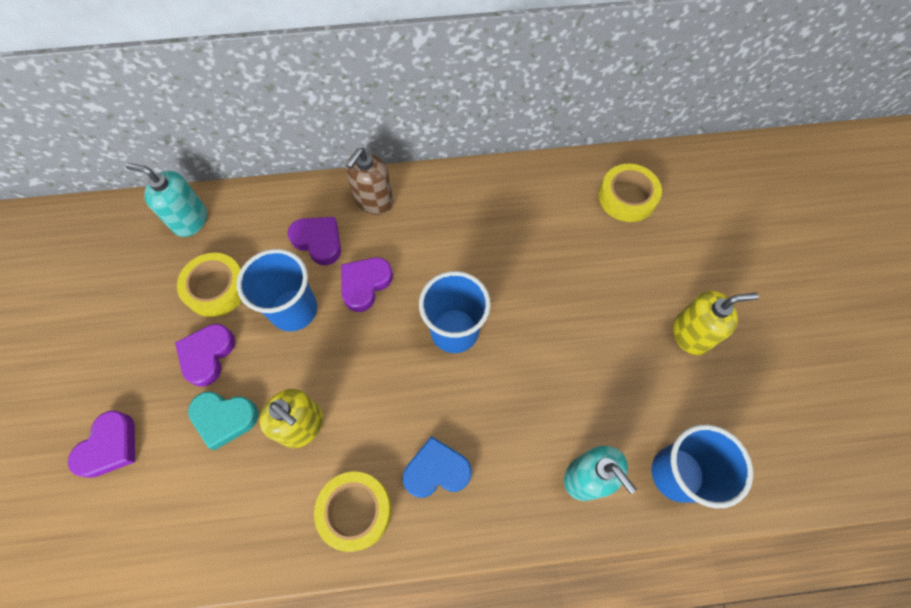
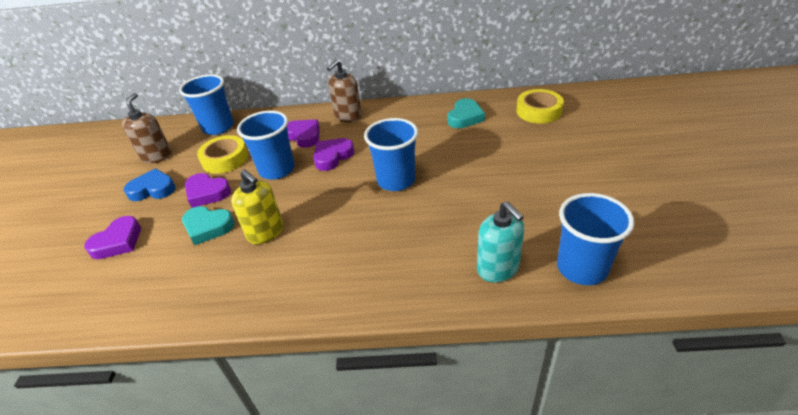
camera: 10 degrees right, 25 degrees down
turquoise soap dispenser [126,163,207,237] -> blue cup [179,74,234,135]
purple heart [175,324,235,387] -> purple heart turned 90 degrees counterclockwise [185,173,231,208]
yellow tape [314,472,392,552] -> none
blue heart [403,436,472,498] -> blue heart moved to [124,168,176,201]
yellow soap dispenser [673,291,759,355] -> none
none -> brown soap dispenser [122,93,172,163]
none -> turquoise heart [448,98,485,128]

